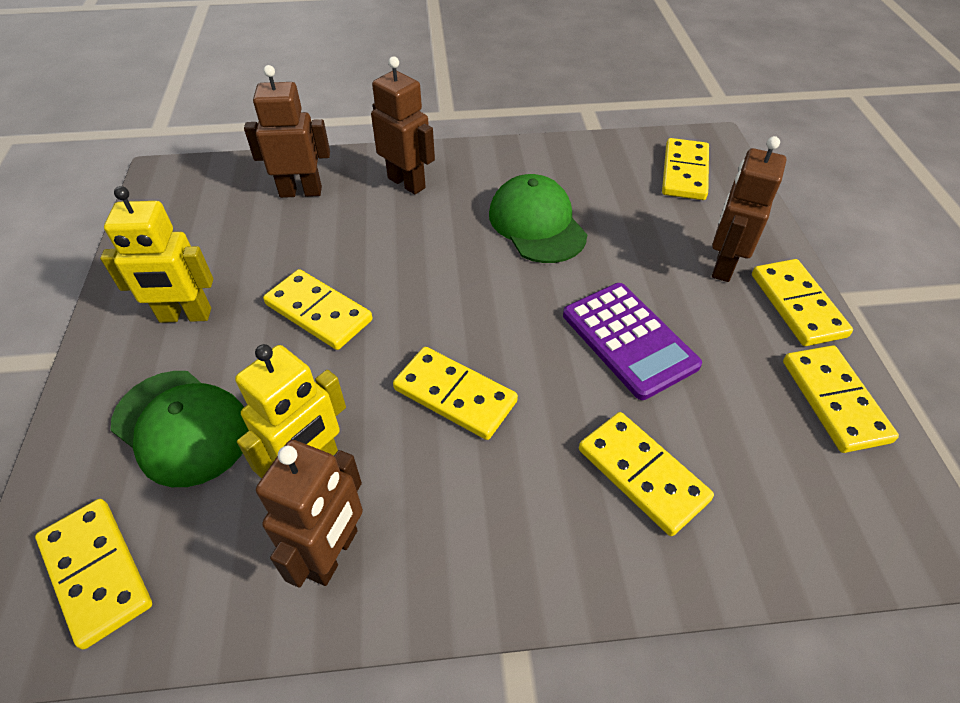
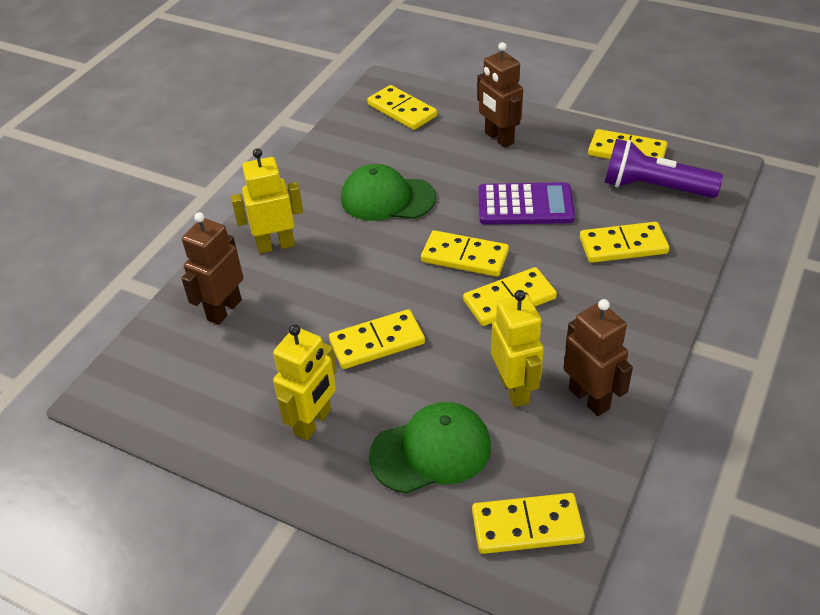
camera: 55 degrees left, 5 degrees down
brown robot [371,56,435,194] -> yellow robot [231,148,303,254]
yellow domino [752,259,853,346] -> yellow domino moved to [421,230,509,277]
none -> purple flashlight [604,139,723,198]

